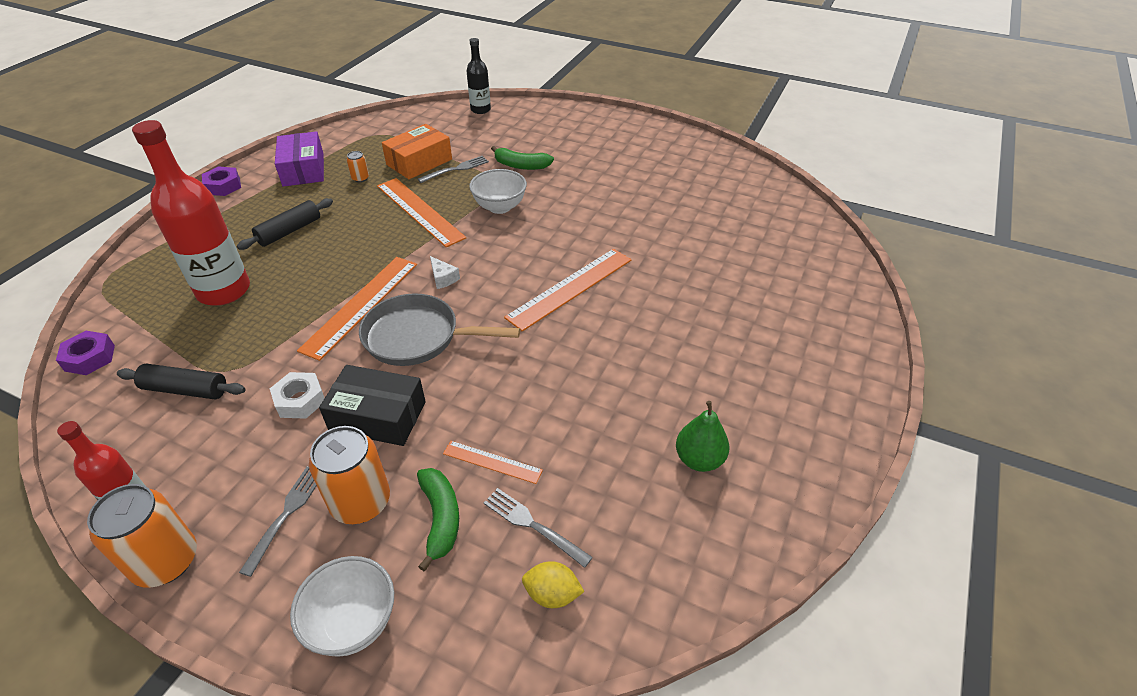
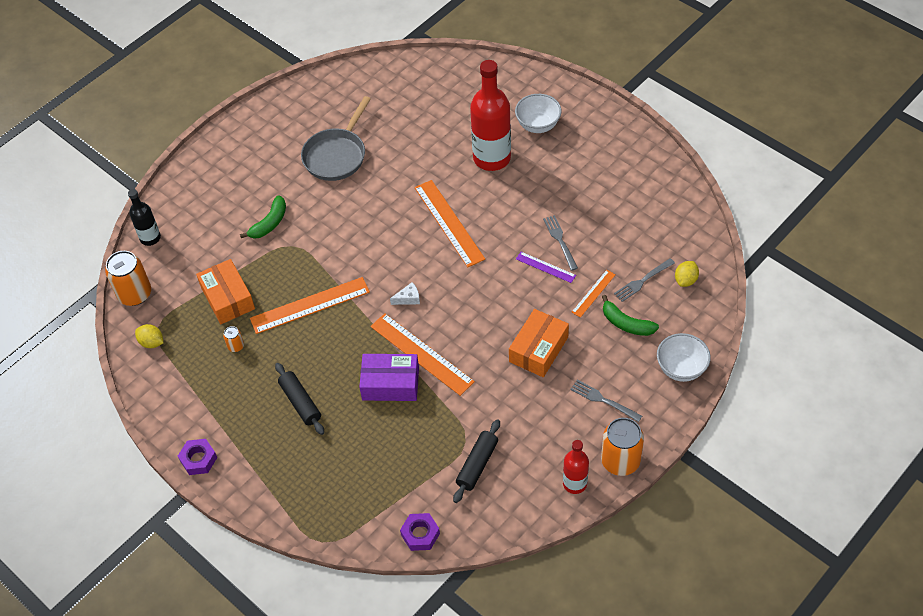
camera: 70 degrees left, 10 degrees up
red bottle [132,120,250,306] -> red bottle moved to [470,60,511,171]
white nut [270,372,324,419] -> none
purple box [275,131,324,187] -> purple box moved to [359,354,419,401]
orange can [309,426,390,524] -> orange can moved to [105,251,151,306]
black box [319,365,426,446] -> orange box [509,309,569,377]
grey pan [359,293,520,366] -> grey pan moved to [301,96,371,181]
green banana [417,468,459,571] -> green banana turned 150 degrees counterclockwise [602,295,659,336]
grey fork [418,156,489,183] -> grey fork moved to [543,215,578,271]
white bowl [469,169,527,214] -> white bowl moved to [515,94,562,133]
green pear [676,401,730,472] -> none
none -> yellow lemon [135,324,163,348]
none -> purple ruler [516,252,576,283]

